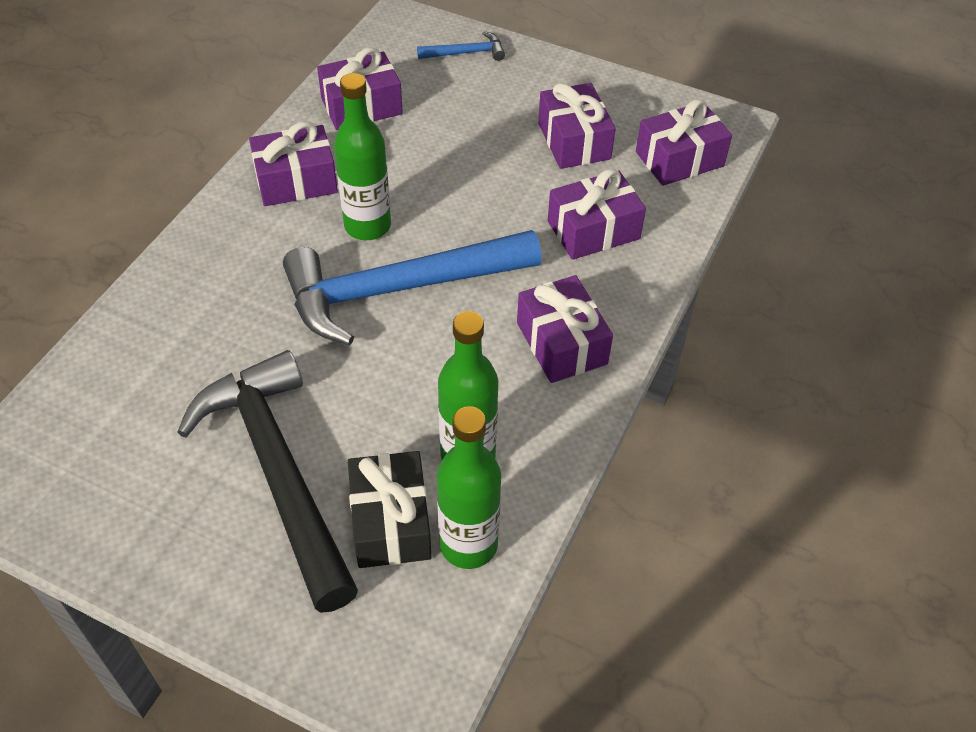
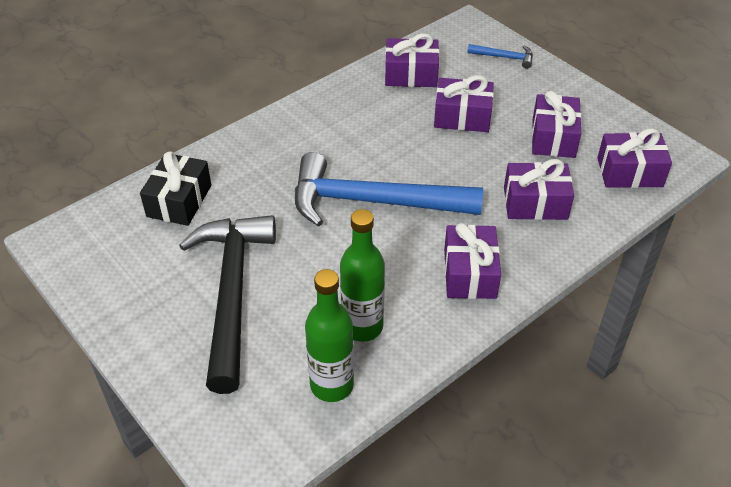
camera: 25 degrees right, 5 degrees down
purple gift [249,121,338,206] -> purple gift moved to [434,75,494,132]
green bottle [334,73,391,240] -> none
black gift [348,451,431,568] -> black gift moved to [140,151,211,226]

